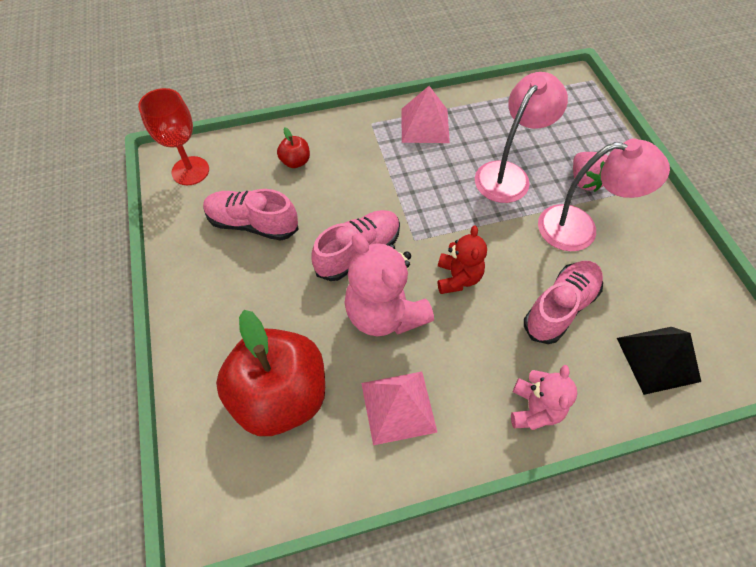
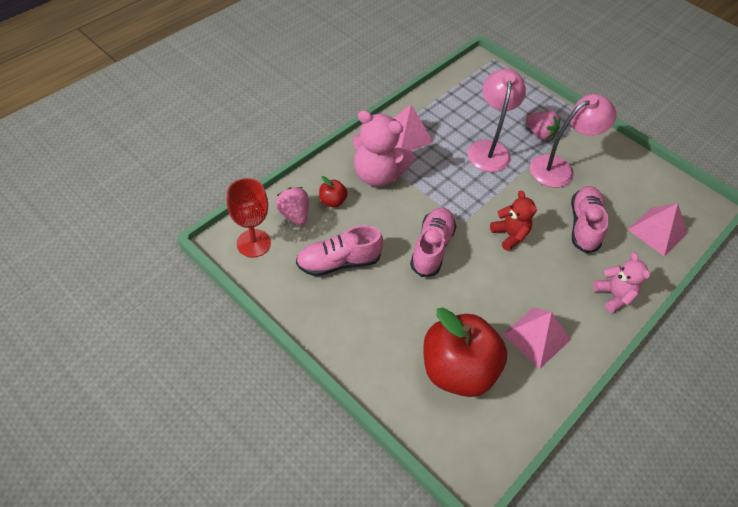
camera: 35 degrees left, 5 degrees down
pink teddy bear [344,234,434,336] -> pink teddy bear moved to [352,110,414,186]
black pyramid [617,327,701,395] -> pink pyramid [628,203,687,256]
none -> pink strawberry [276,187,309,226]

